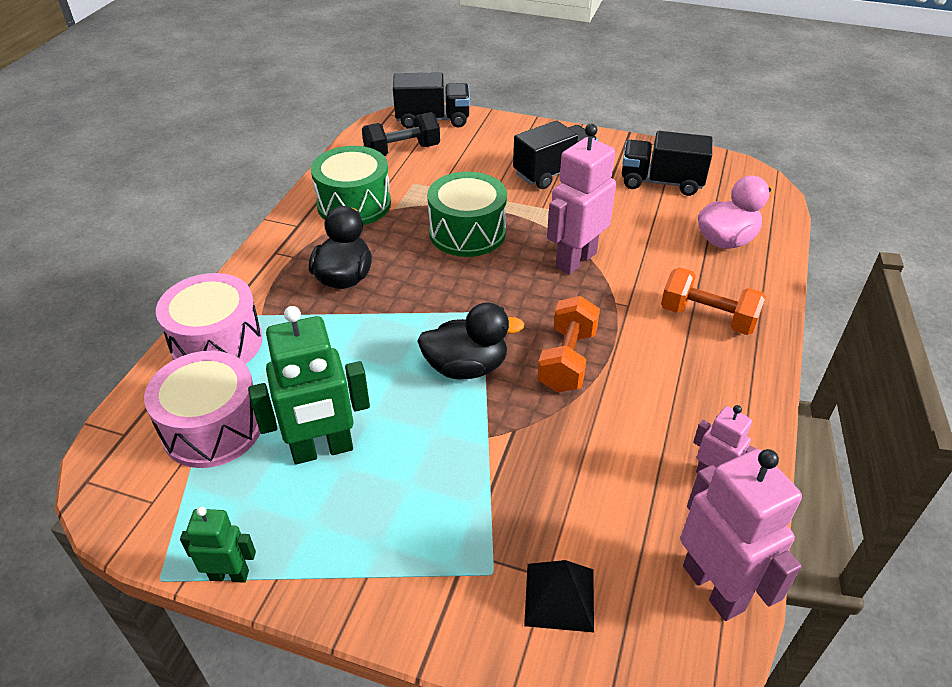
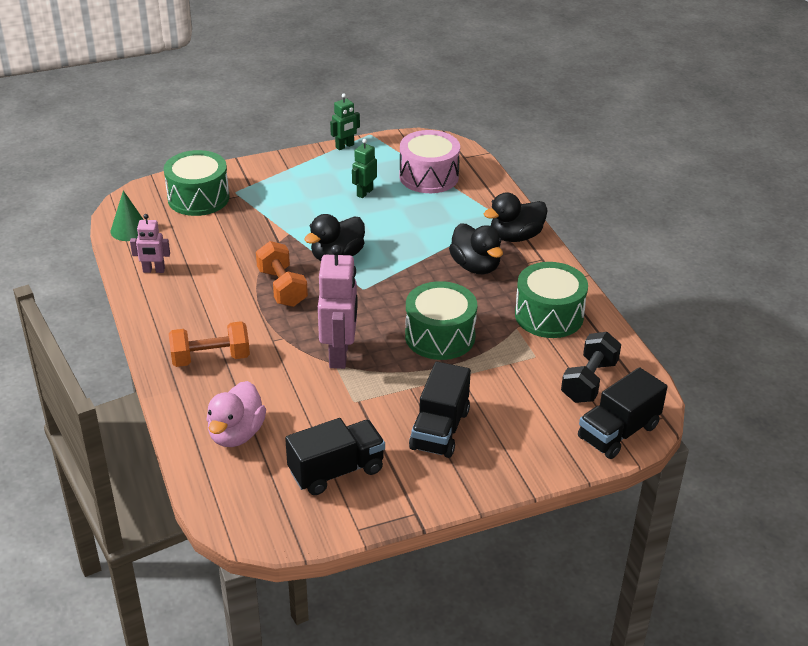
camera: 140 degrees right, 5 degrees down
pink drum [156,273,263,364] -> none
green robot [248,306,370,464] -> green robot [352,139,377,198], size x0.55
black pyramid [524,560,594,632] -> green drum [164,150,229,216]
pink robot [680,449,802,621] -> green cone [111,190,144,241]
none -> black duck [483,193,548,242]

